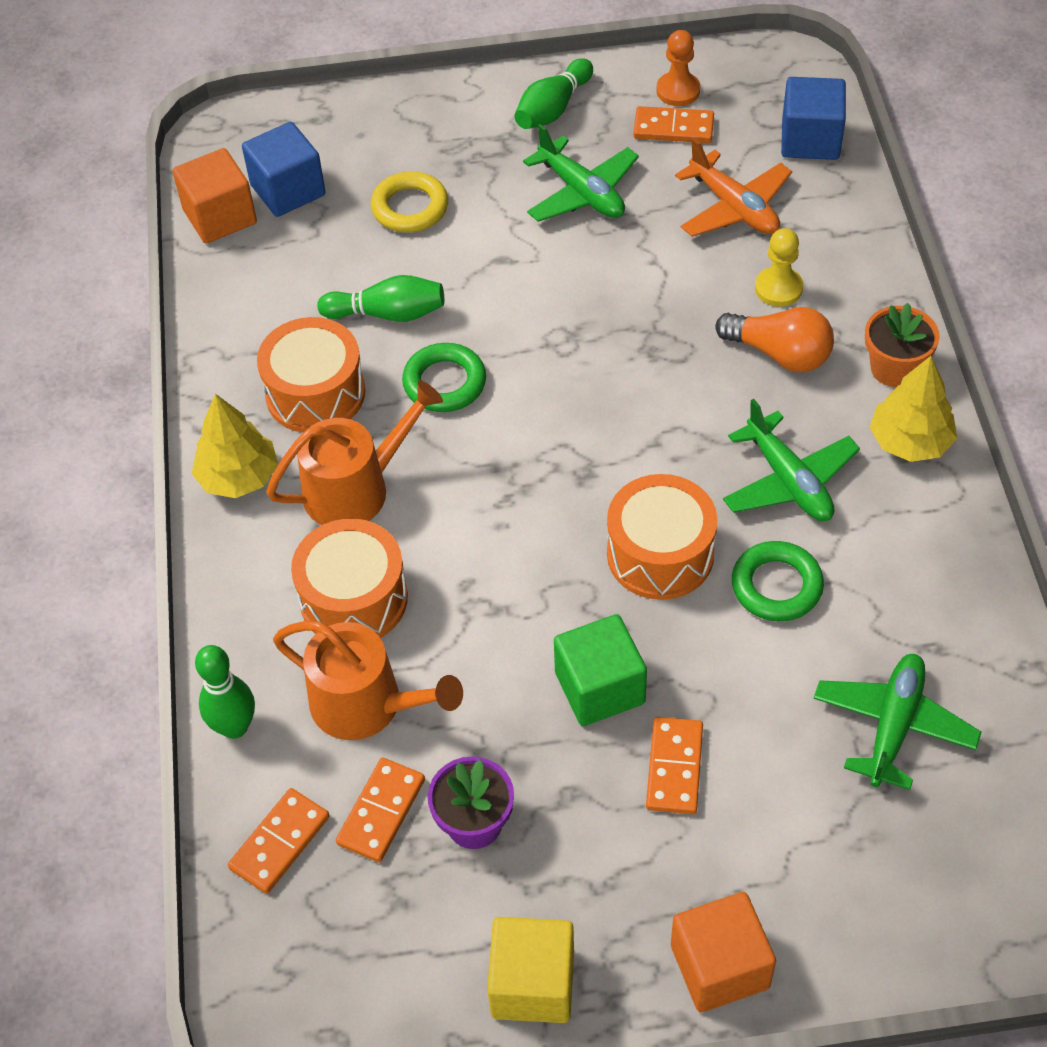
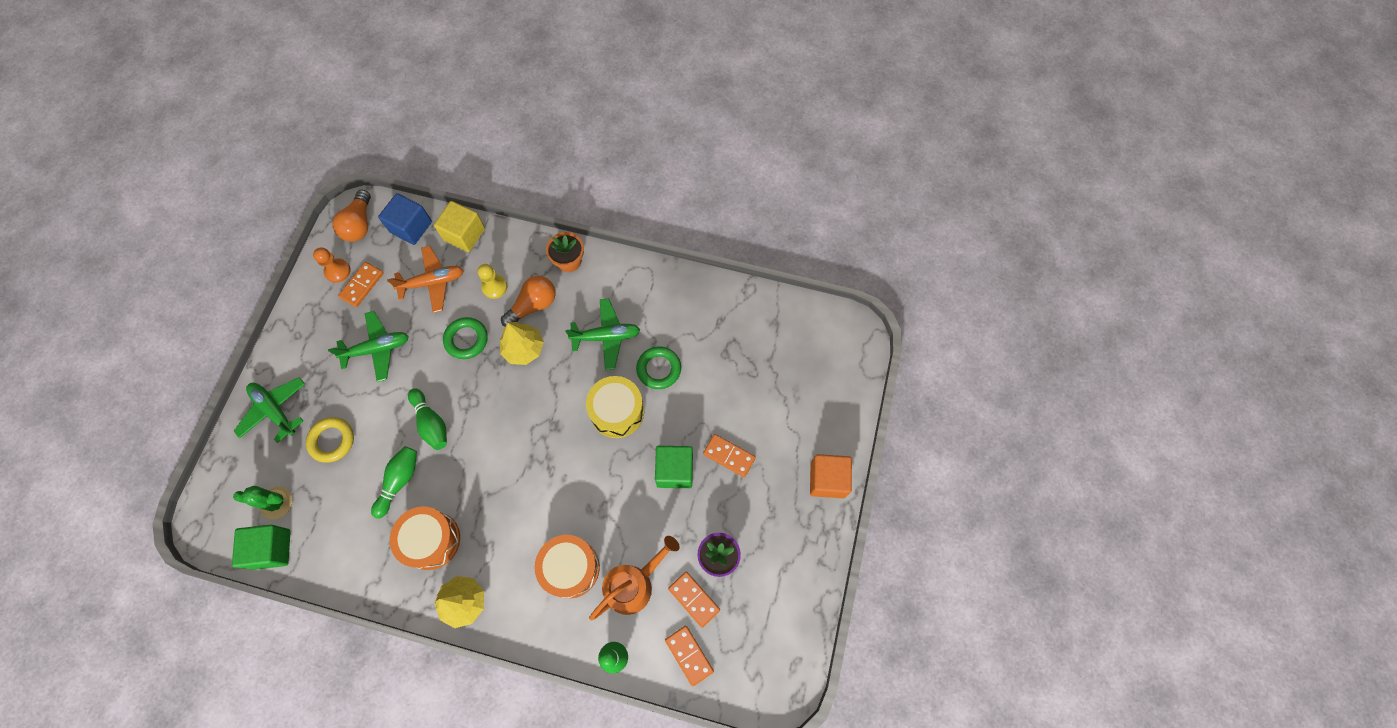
camera: 70 degrees left, 15 degrees up
orange cube [173,148,257,244] -> green cube [232,525,291,570]
blue cube [242,122,326,217] -> green cactus [233,486,292,519]
orange watering can [266,381,443,525] -> none
green ring [402,343,486,412] -> green ring moved to [443,317,488,359]
yellow cube [487,917,574,1023] -> yellow cube moved to [434,201,485,252]
green bowling pin [514,58,593,129] -> green bowling pin moved to [408,388,447,450]
orange drum [607,474,717,600] -> yellow drum [586,376,644,438]
green plane [813,654,981,790] -> green plane moved to [233,377,305,443]
yellow tree [870,356,957,462] -> yellow tree moved to [500,322,544,365]
none -> orange light bulb [332,190,371,242]

